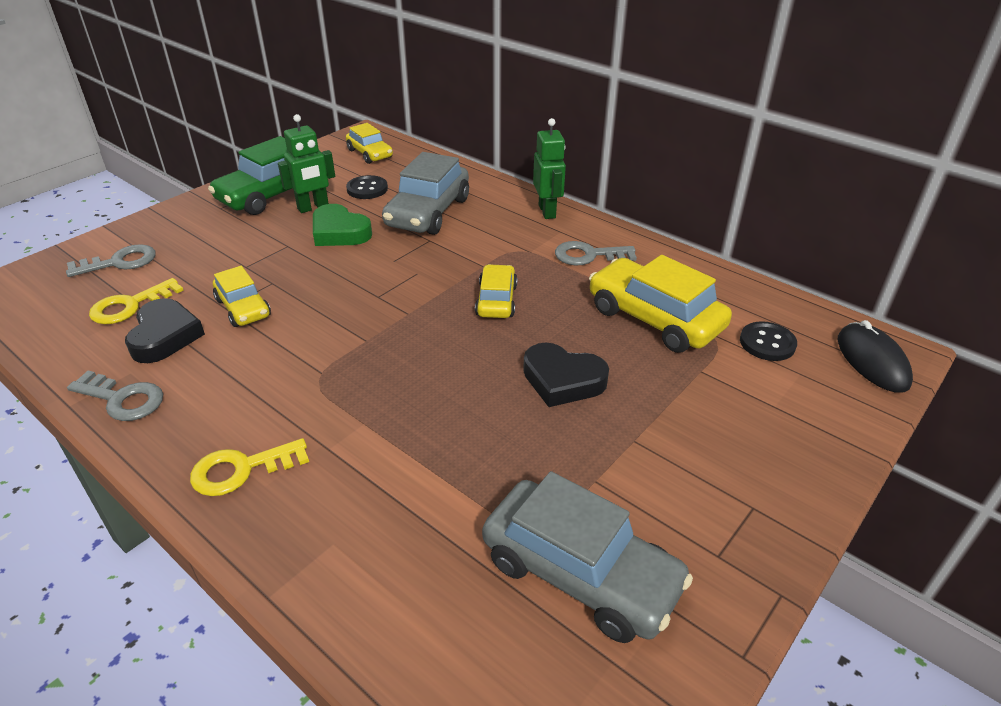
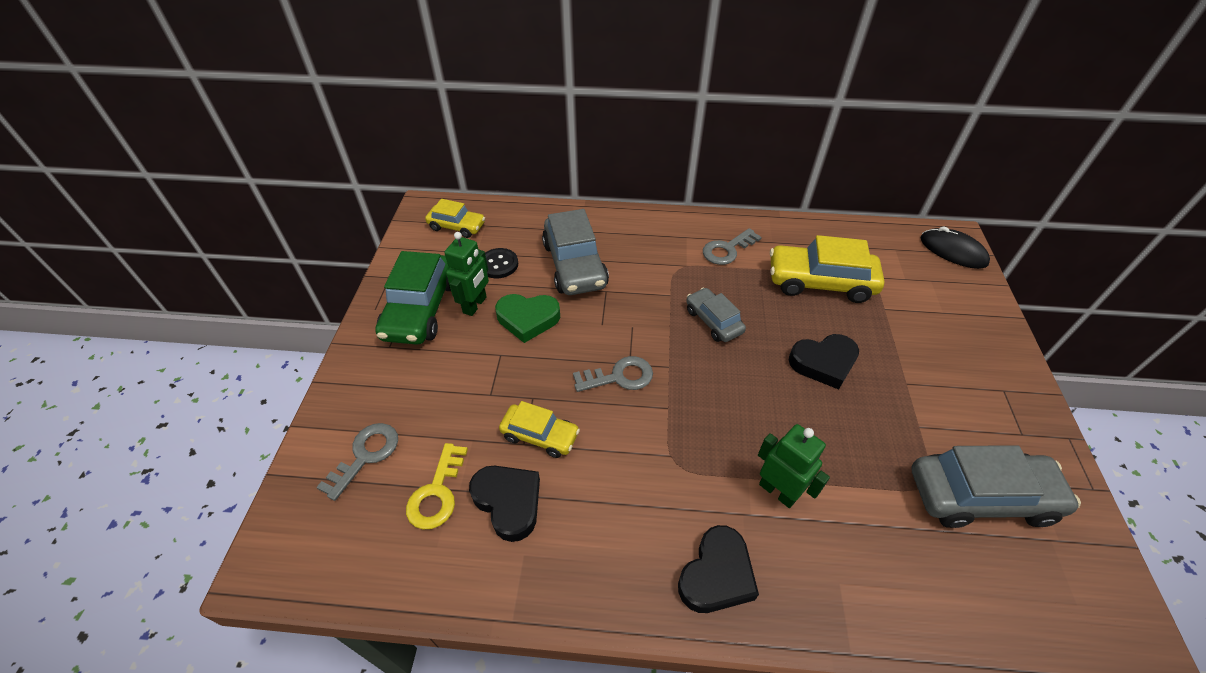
camera: 35 degrees left, 10 degrees up
grey key [67,371,163,421] -> grey key moved to [573,356,653,392]
yellow key [190,438,309,496] -> black heart [678,525,759,613]
yellow car [475,264,517,318] -> grey car [686,288,746,342]
green robot [533,118,566,219] -> green robot moved to [758,424,830,508]
black button [740,321,797,361] -> none

